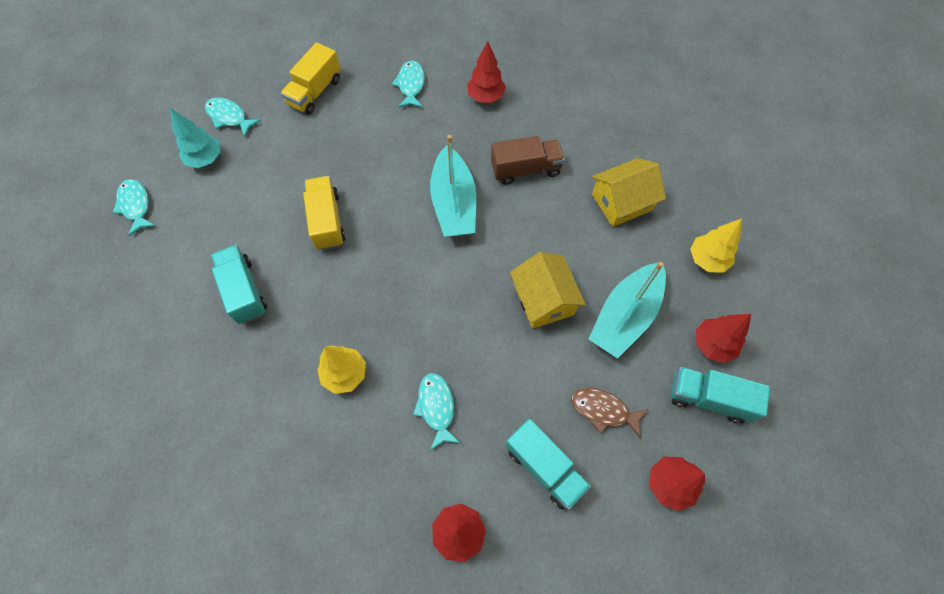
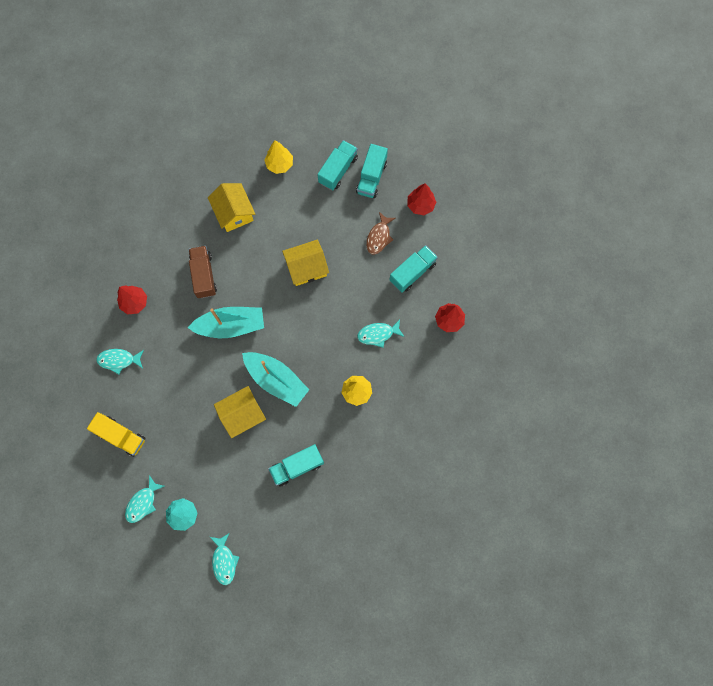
camera: 90 degrees left, 10 degrees up
turquoise fish [113,179,155,236] -> turquoise fish turned 75 degrees counterclockwise [210,534,239,585]
yellow truck [303,176,345,250] -> yellow house [214,386,266,438]
turquoise boat [589,262,666,359] -> turquoise boat moved to [242,352,309,407]
red tree [696,314,751,363] -> turquoise truck [317,140,358,190]

